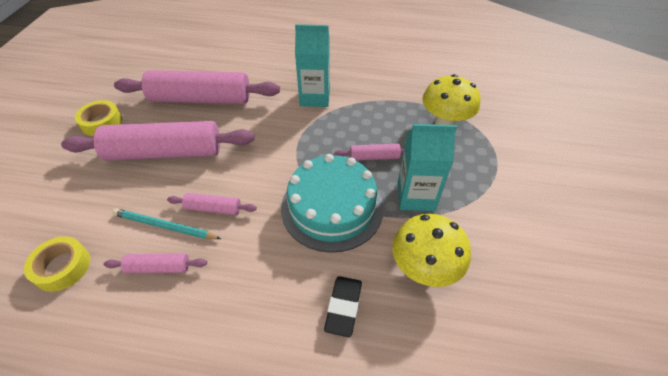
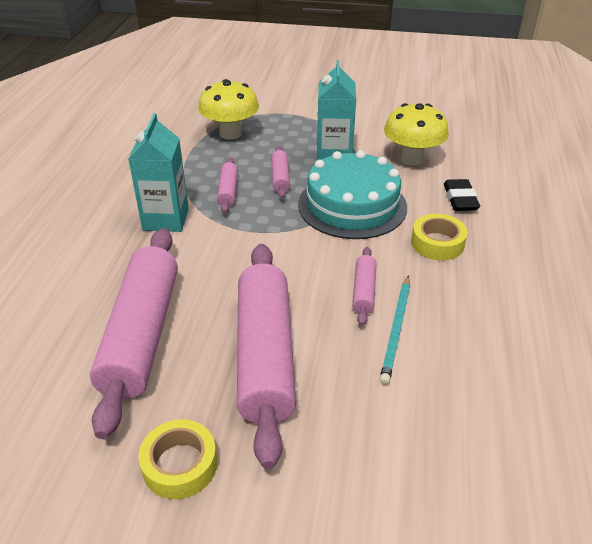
camera: 90 degrees left, 10 degrees down
yellow tape [24,236,90,292] -> yellow tape moved to [411,214,468,260]
pink rolling pin [104,253,207,273] -> pink rolling pin moved to [217,158,238,213]
black eraser [324,276,362,337] -> black eraser turned 75 degrees clockwise [444,179,480,211]

